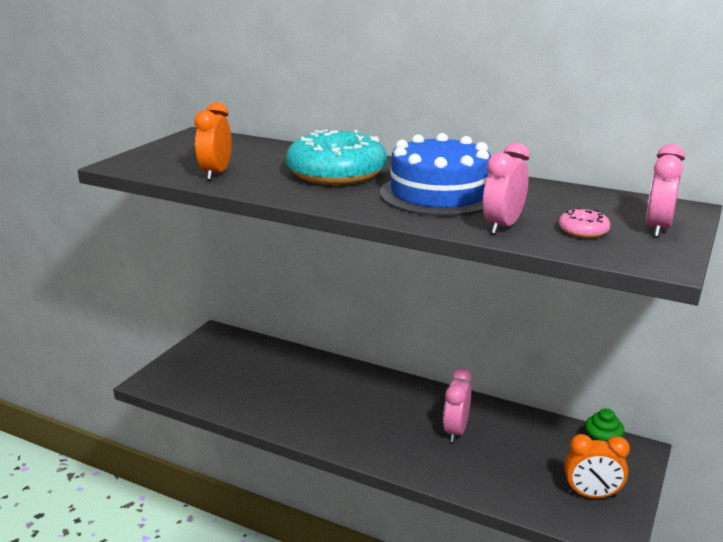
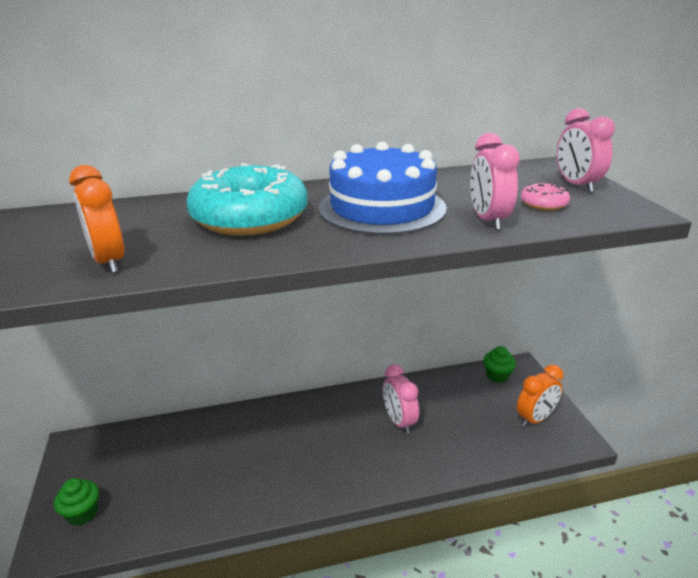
camera: 40 degrees left, 5 degrees up
none -> green cupcake [54,478,99,526]

